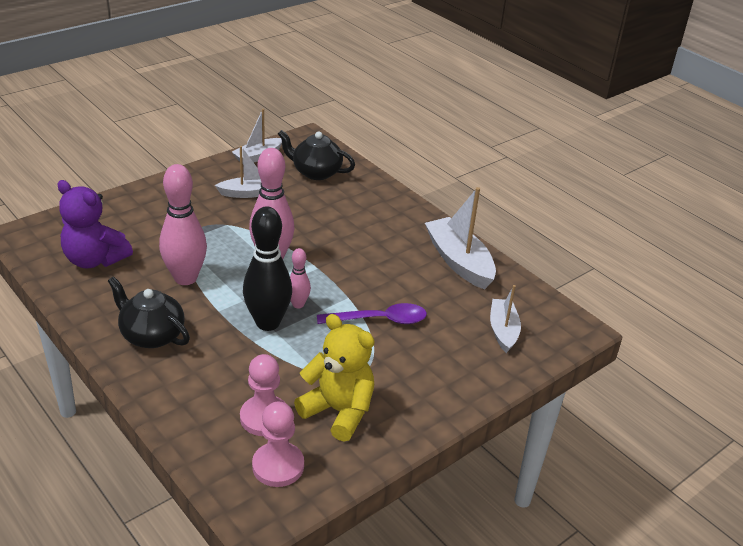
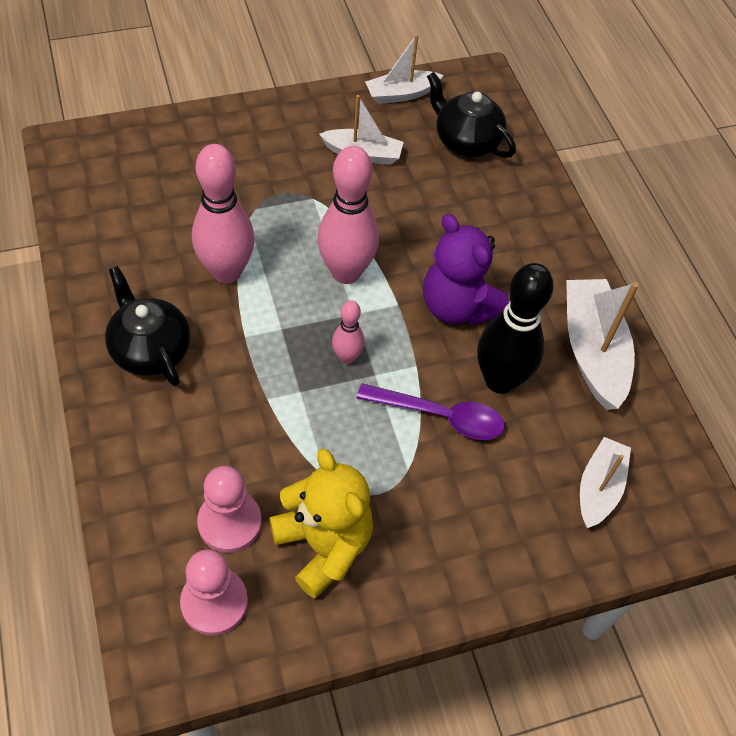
camera: 20 degrees right, 20 degrees up
purple teddy bear [57,180,133,269] -> purple teddy bear moved to [423,214,509,325]
black bowling pin [243,206,292,331] -> black bowling pin moved to [477,263,554,394]

